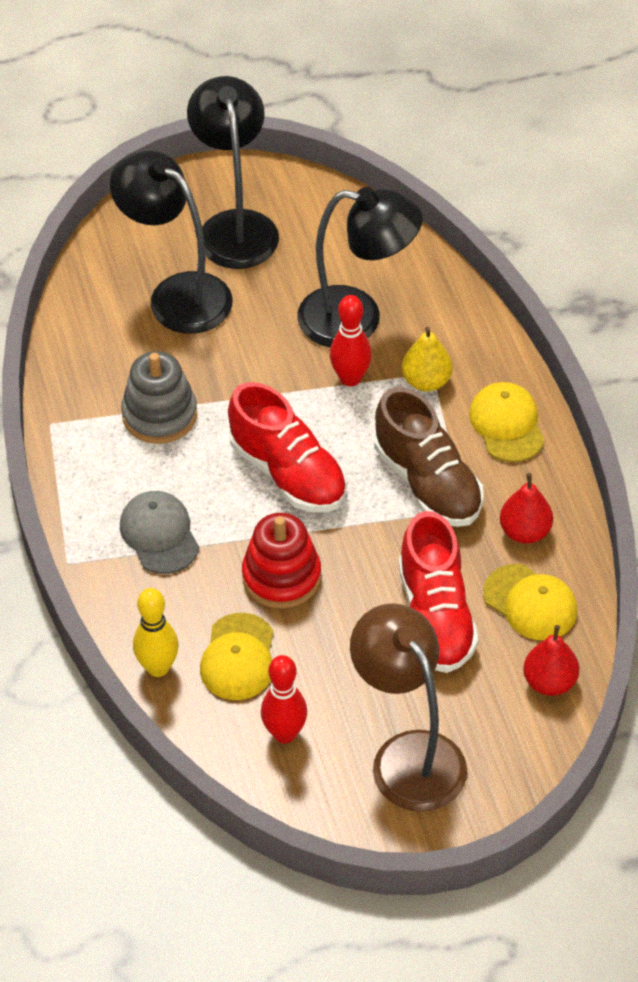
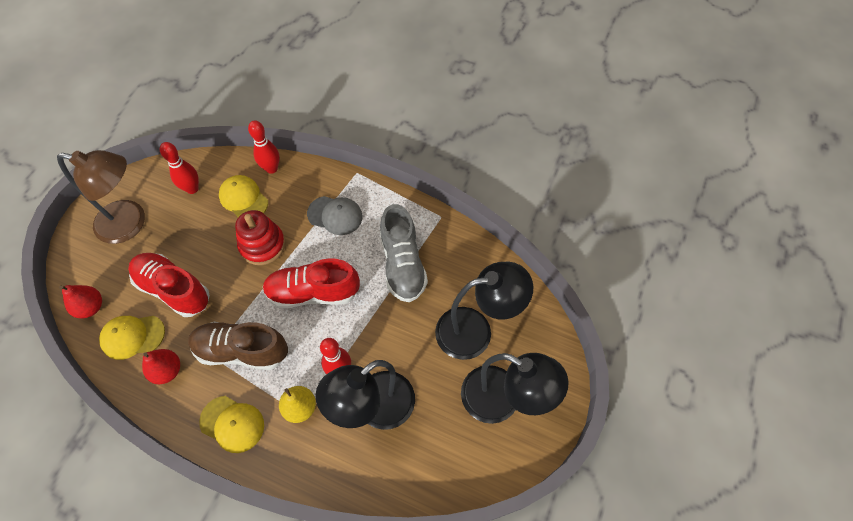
camera: 130 degrees right, 10 degrees up
grey stacking toy [121,351,197,444] -> grey shoe [380,204,428,302]
yellow bowling pin [133,588,179,677] -> red bowling pin [248,120,280,174]

